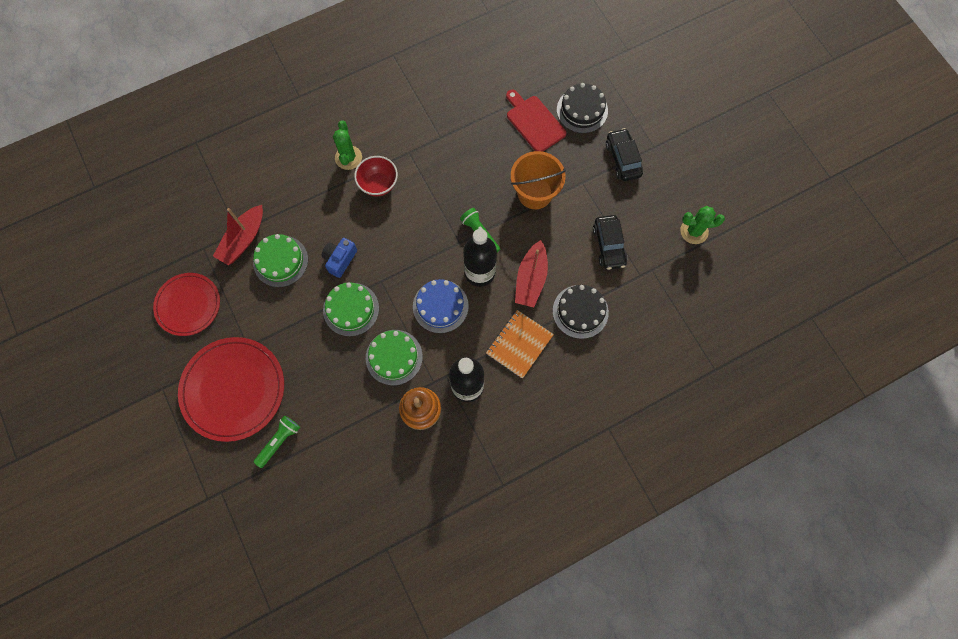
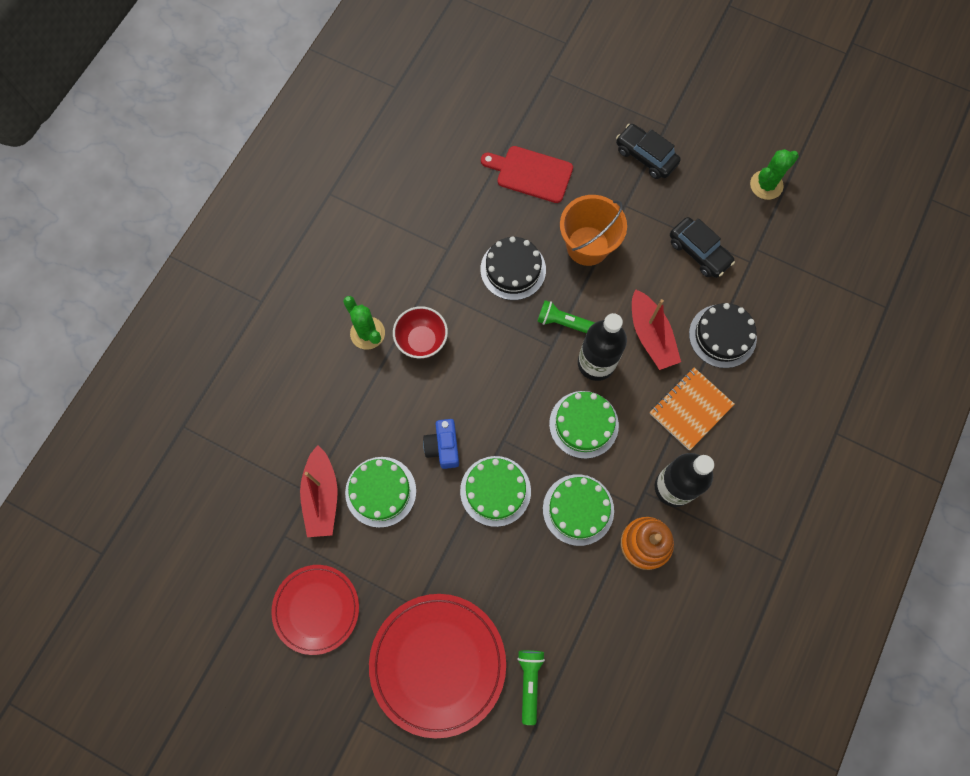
camera: 35 degrees left, 0 degrees up
blue cake [413,279,469,333] -> green cake [549,391,619,459]
orange notebook [486,310,554,379] -> orange notebook turned 45 degrees clockwise [649,367,735,450]
black cake [557,83,608,133] -> black cake moved to [480,236,546,300]

